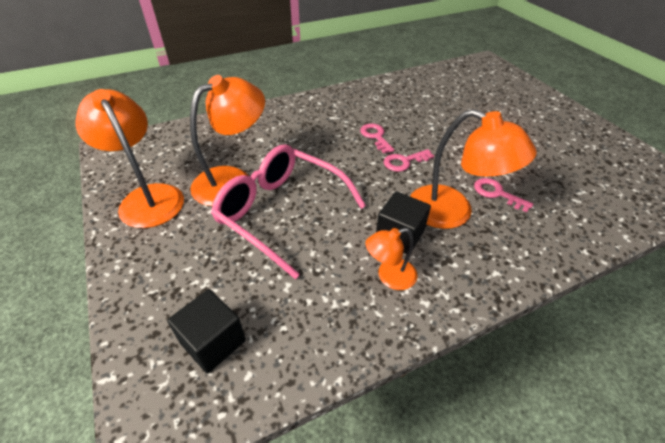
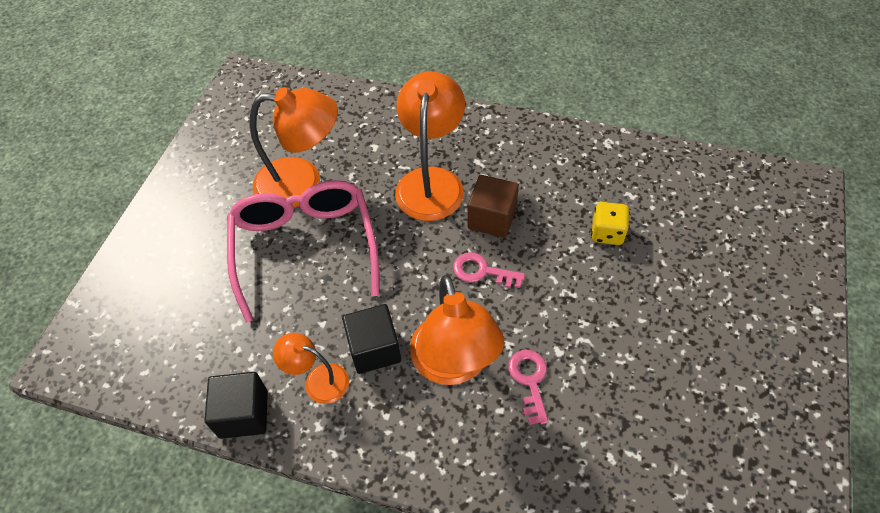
camera: 45 degrees right, 10 degrees up
orange lamp [76,89,184,228] -> orange lamp moved to [395,71,465,221]
black cube [167,289,246,373] -> black cube moved to [204,372,268,439]
pink key [360,123,394,154] -> brown cube [468,175,519,238]
none -> yellow dice [591,202,630,245]

